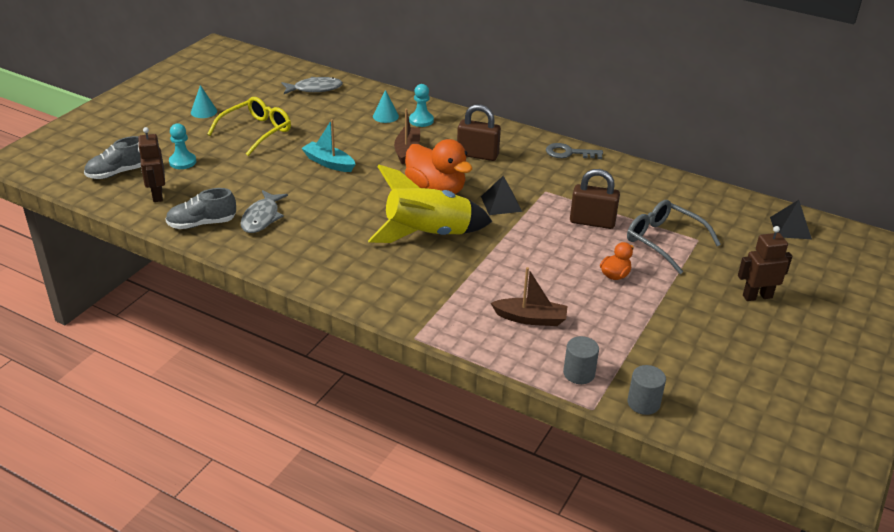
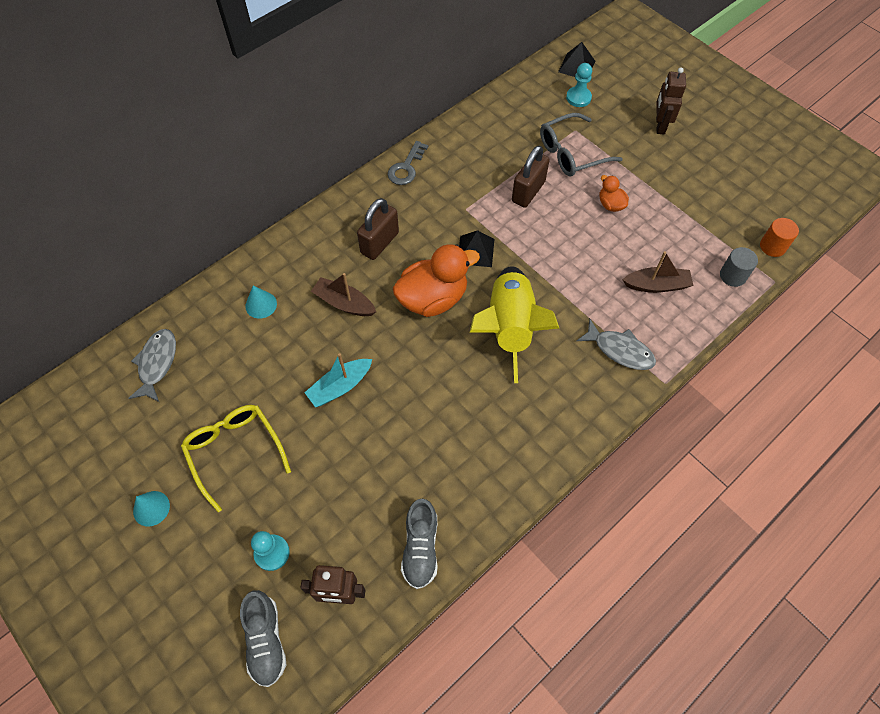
camera: 70 degrees left, 25 degrees up
grey fish [240,190,288,233] -> grey fish moved to [577,319,656,370]
turquoise pawn [409,84,434,127] -> turquoise pawn moved to [566,63,592,107]
brown boat [491,267,568,326] -> brown boat turned 60 degrees clockwise [622,251,693,293]
grey cylinder [627,365,666,415] -> orange cylinder [760,218,799,257]

